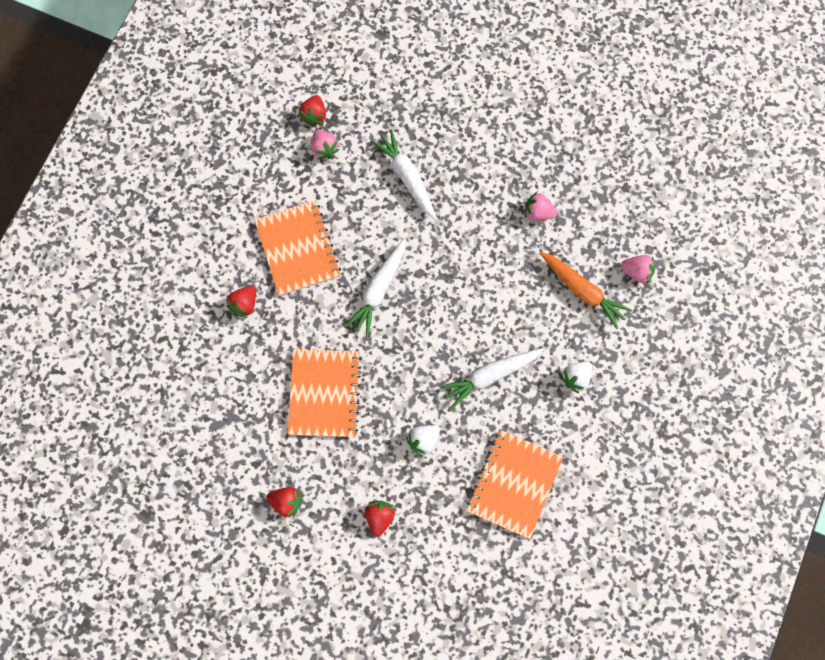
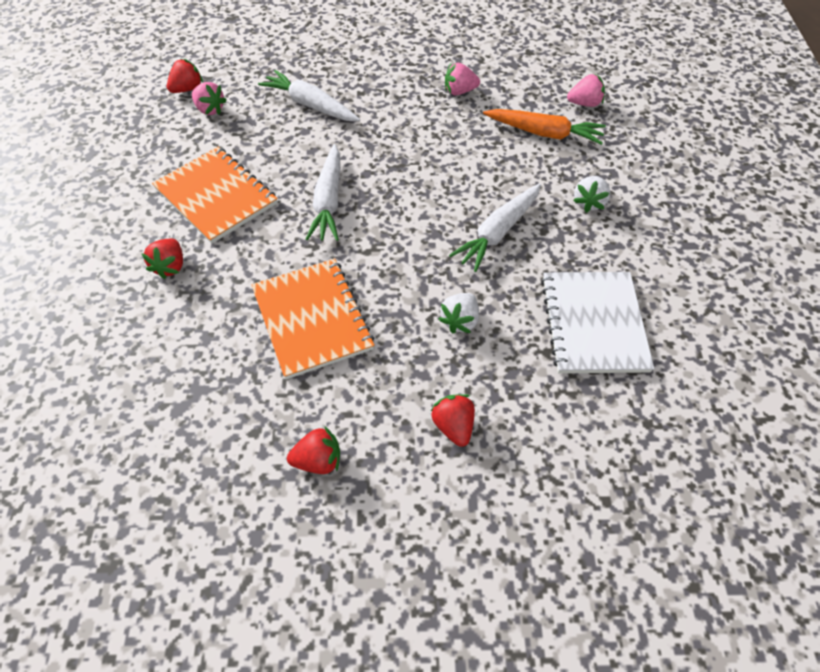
camera: 25 degrees left, 20 degrees down
red strawberry [299,95,326,126] -> red strawberry turned 120 degrees counterclockwise [167,59,203,93]
orange notebook [466,430,563,539] -> white notebook [541,272,654,373]

